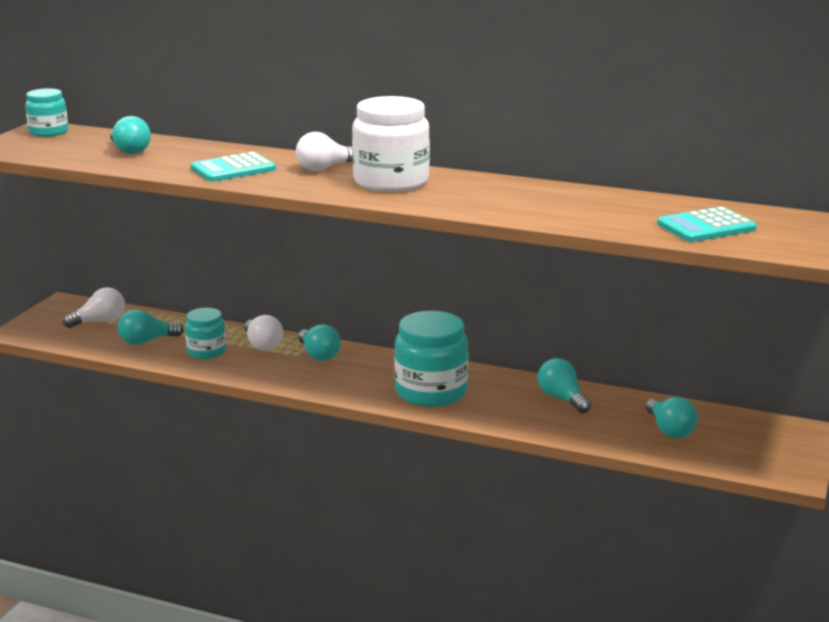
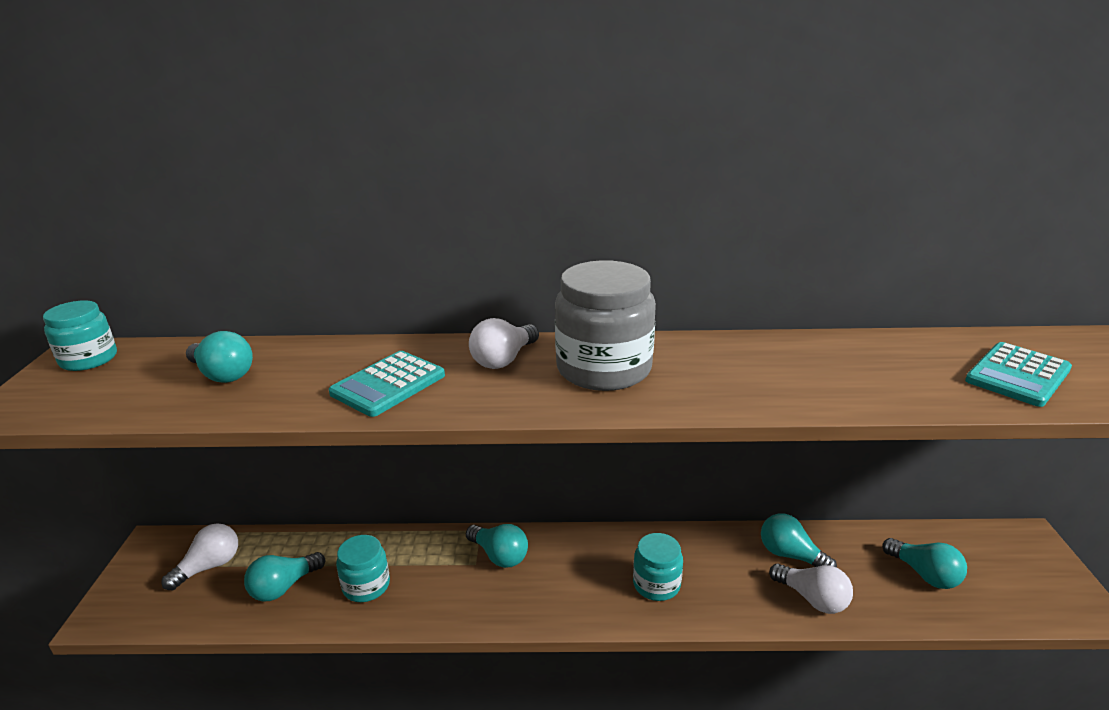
camera: 20 degrees left, 5 degrees up
white light bulb [244,315,283,351] -> white light bulb moved to [769,564,853,614]
white jar [352,96,430,192] -> grey jar [555,260,656,391]
turquoise jar [394,311,468,407] -> turquoise jar [633,533,683,601], size x0.58

